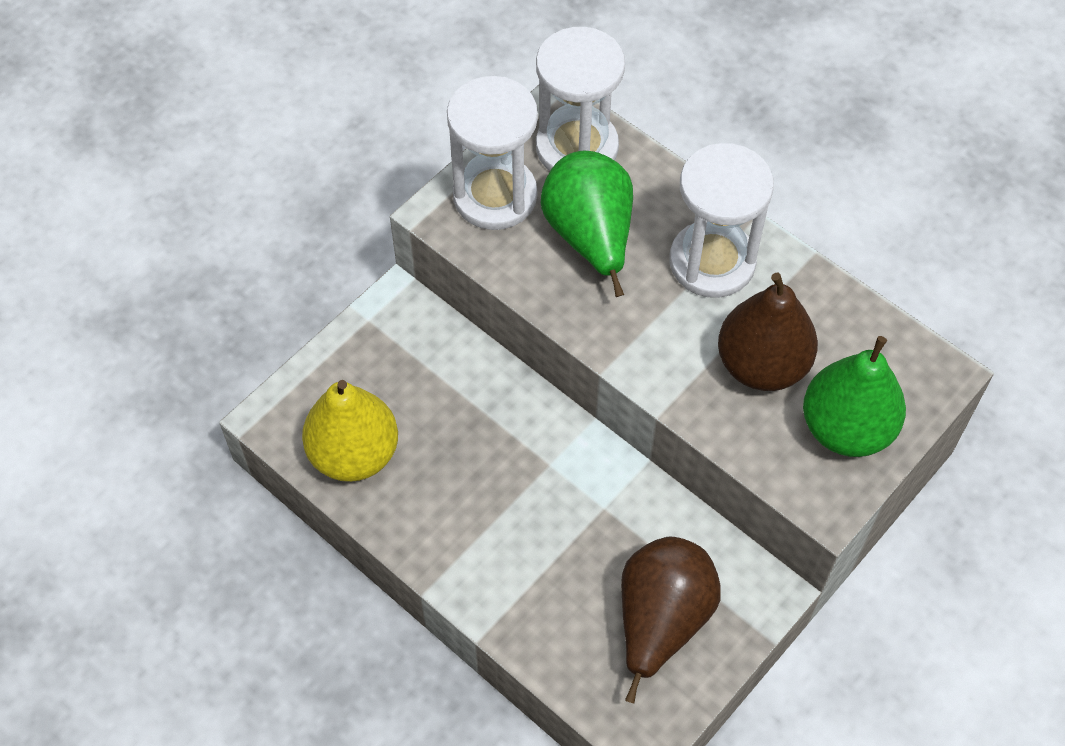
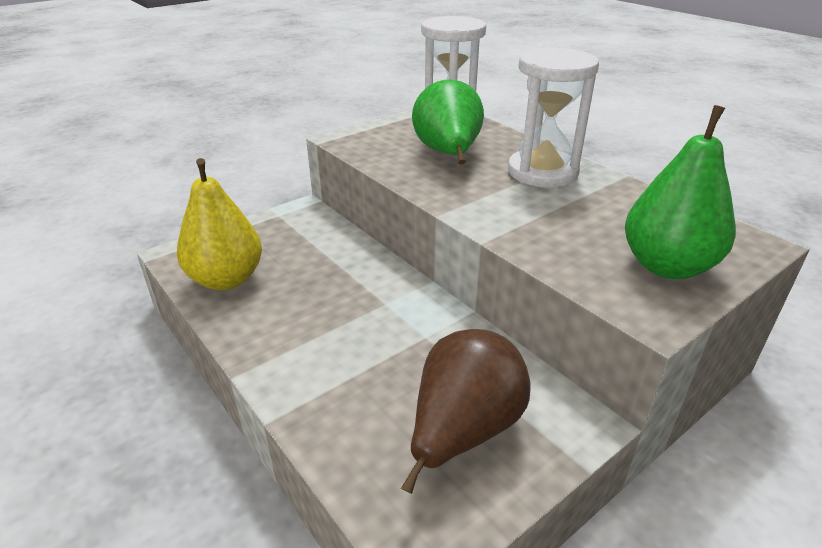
camera: 10 degrees right, 25 degrees down
white hourglass [447,76,538,230] -> none
brown pear [718,273,818,391] -> none

